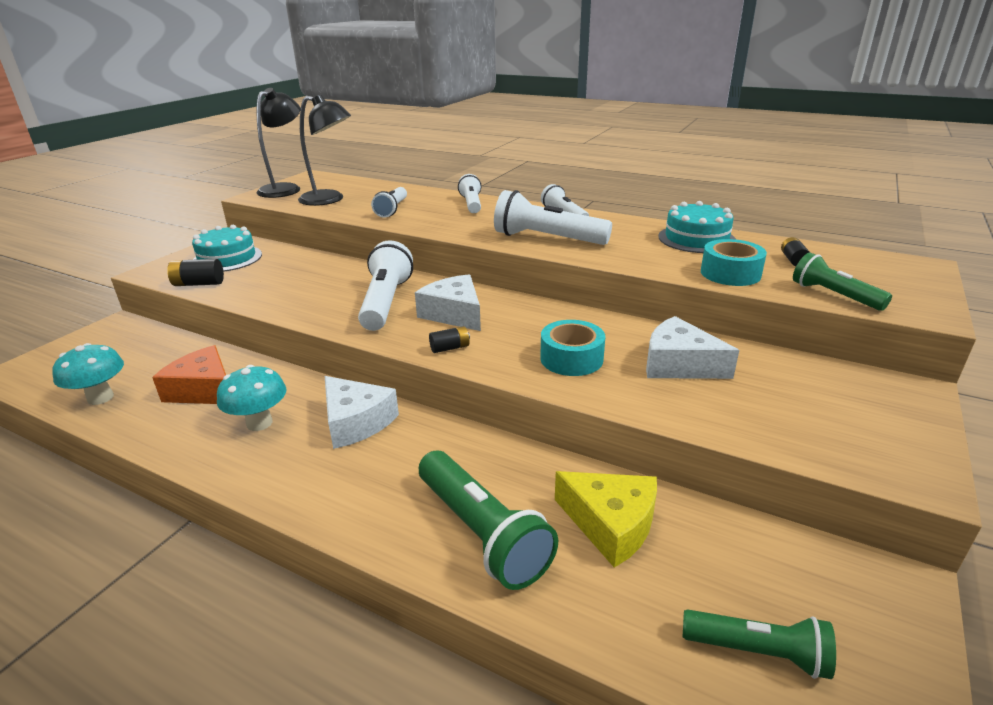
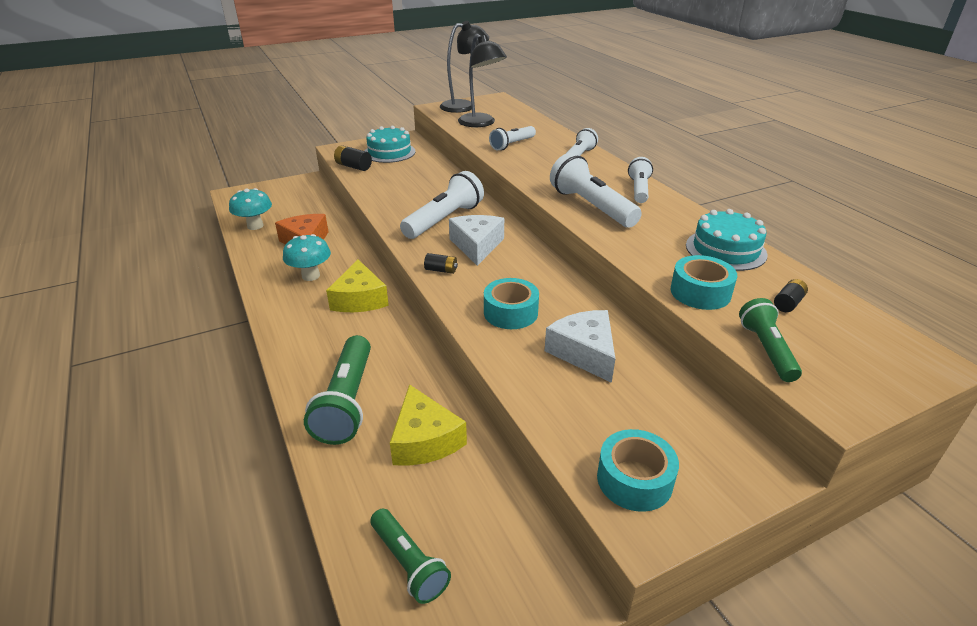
camera: 35 degrees right, 5 degrees up
white cheese [325,376,399,449] -> yellow cheese [326,260,389,312]
none -> turquoise tape [597,429,679,512]

